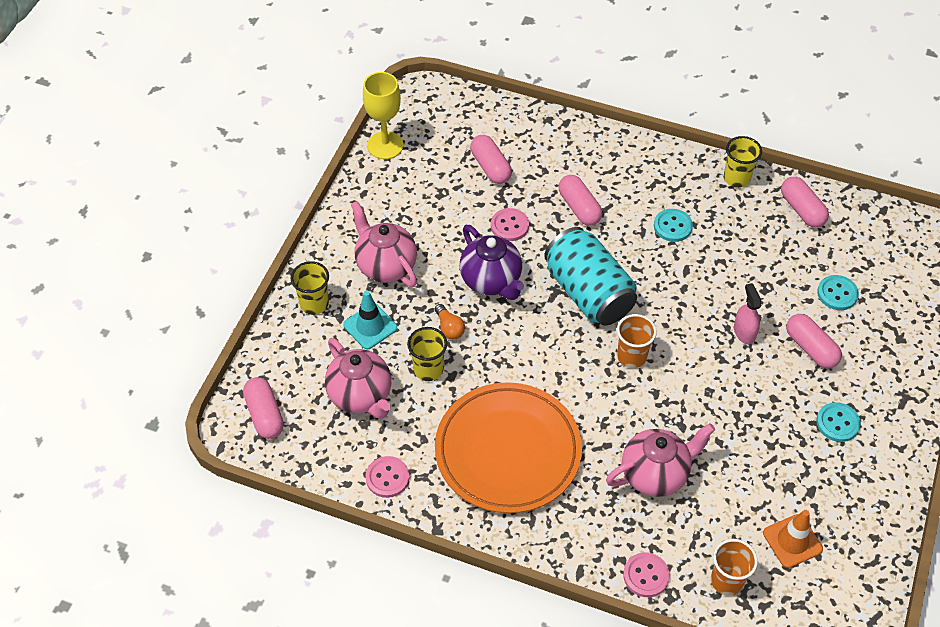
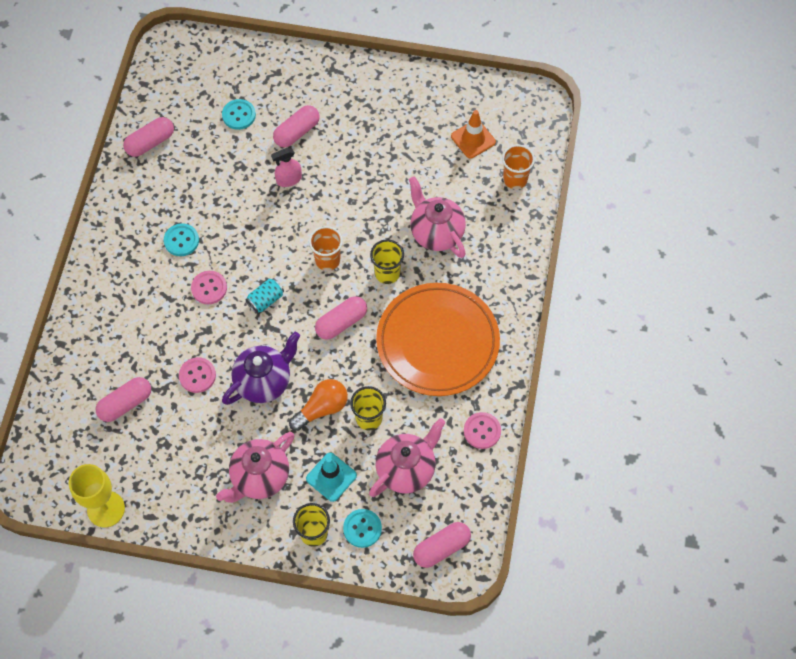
camera: 100 degrees left, 10 degrees up
orange light bulb [435,304,465,340] -> orange light bulb [289,379,348,431], size x1.55
turquoise can [544,227,637,325] -> turquoise can [245,278,284,314], size x0.43
pink capsule [558,175,602,226] -> pink capsule moved to [315,296,367,340]
pink button [623,552,670,597] -> pink button moved to [191,271,227,304]
yellow cup [724,136,762,188] -> yellow cup moved to [370,239,404,284]
turquoise button [816,402,861,442] -> turquoise button moved to [343,509,382,548]

